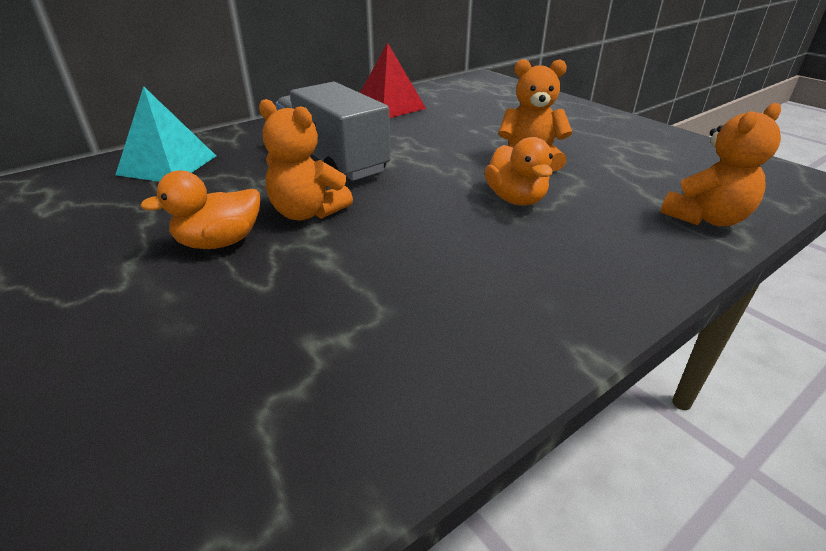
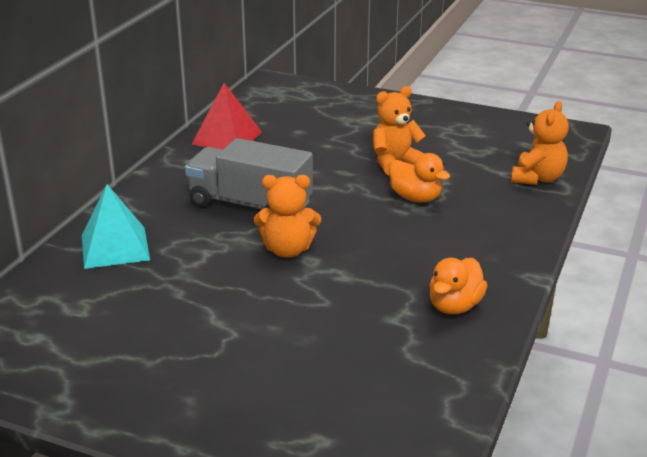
camera: 30 degrees left, 5 degrees down
orange duck [140,170,260,249] -> orange duck moved to [429,258,487,314]

